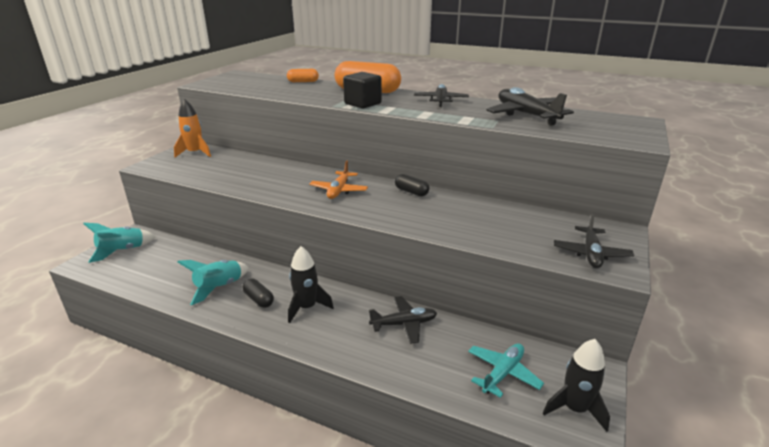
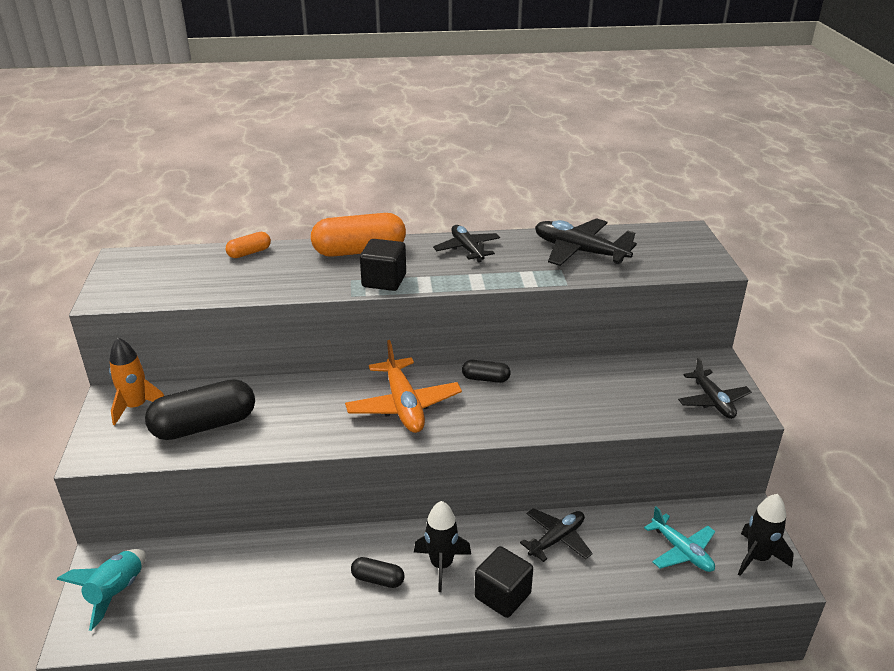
camera: 30 degrees left, 5 degrees up
turquoise rocket [177,260,249,305] -> none
orange plane [309,161,368,199] -> orange plane [345,340,462,433], size x1.51
turquoise plane [468,343,544,398] -> turquoise plane turned 135 degrees clockwise [644,506,716,572]
none -> black capsule [145,379,255,440]
none -> black cube [474,546,533,618]

